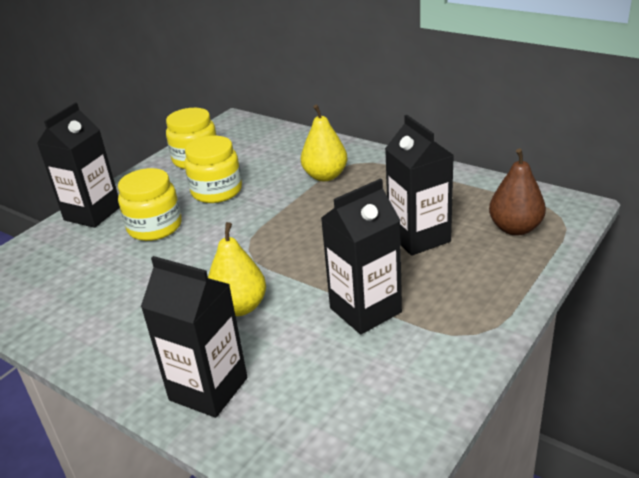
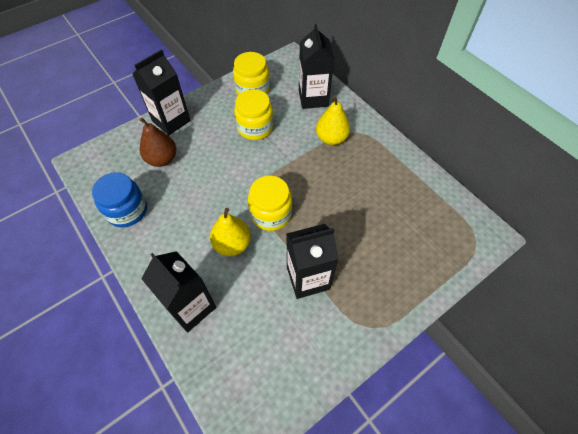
camera: 15 degrees right, 25 degrees up
yellow jar [118,168,182,241] -> yellow jar moved to [248,176,292,231]
black carton [385,115,454,256] -> black carton moved to [299,24,334,109]
brown pear [489,148,546,236] -> brown pear moved to [140,117,176,167]
none -> blue jar [92,172,147,227]

